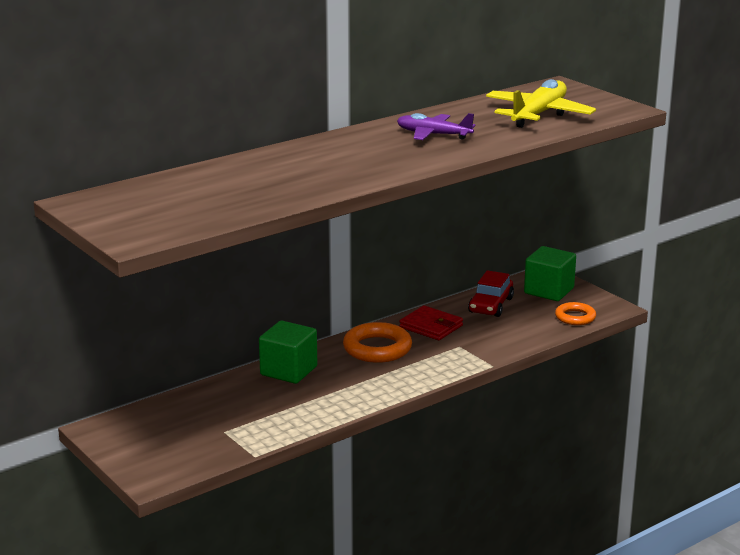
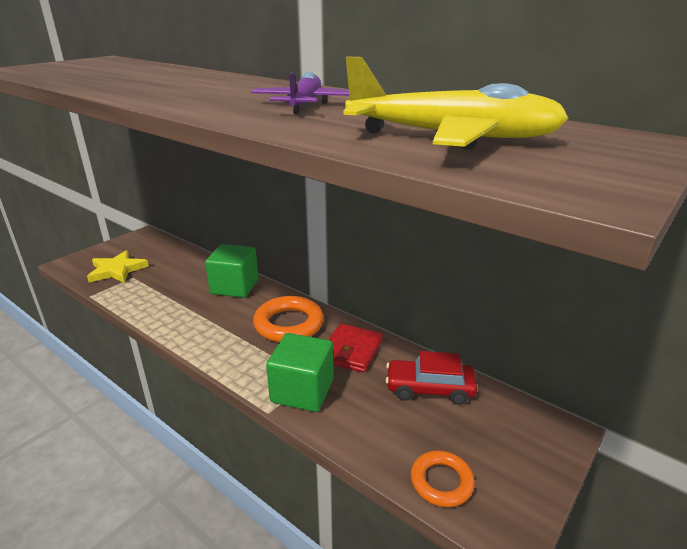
camera: 75 degrees right, 5 degrees up
green cube [524,246,576,301] -> green cube moved to [266,333,334,412]
none -> yellow star [87,250,149,283]

